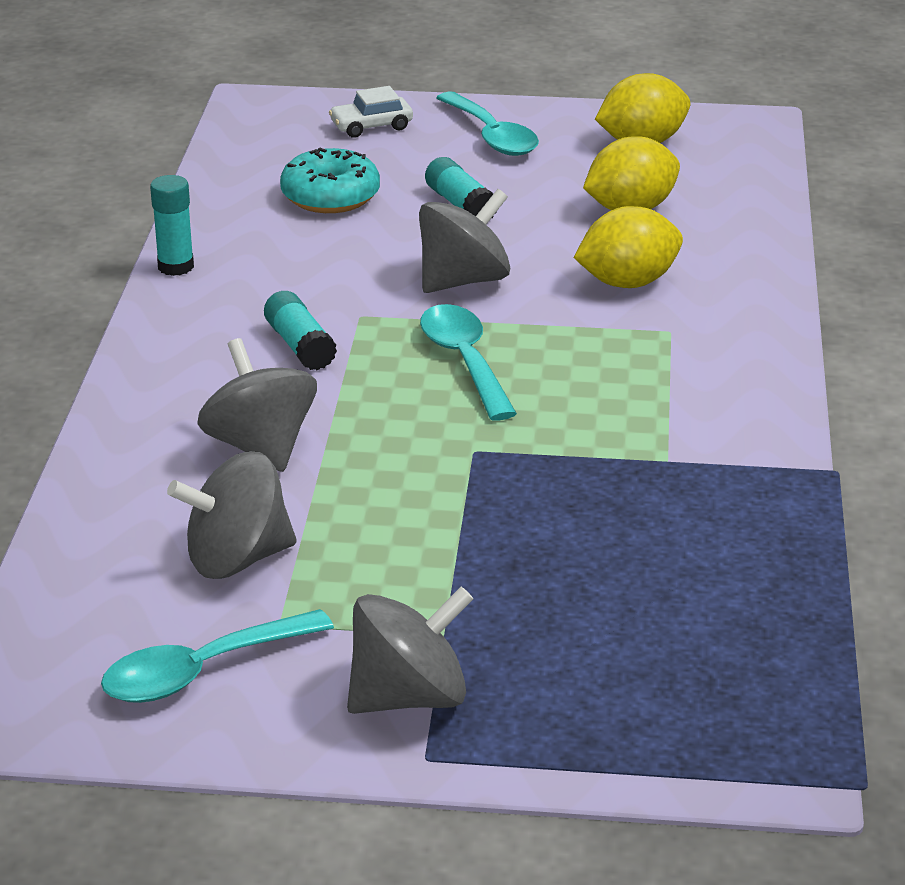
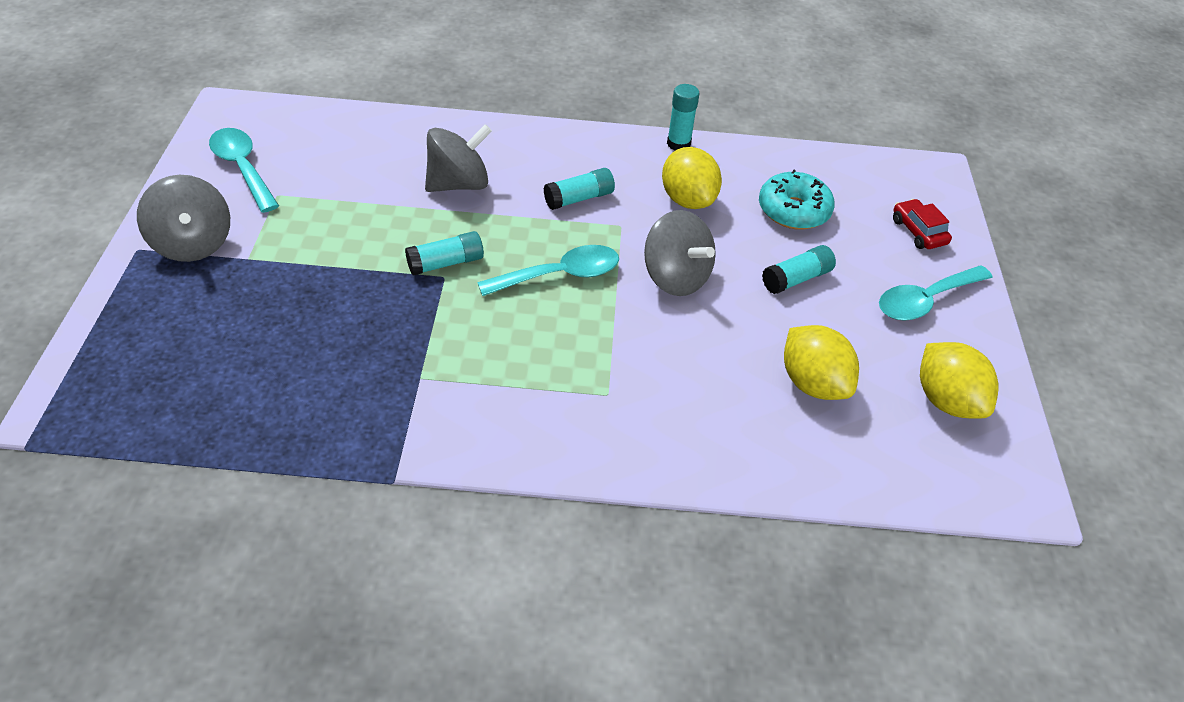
camera: 85 degrees right, 15 degrees up
grey spinning top [167,451,297,579] -> none
white car [329,86,413,138] -> red car [893,199,952,249]
yellow lemon [574,206,683,288] -> yellow lemon moved to [662,147,722,209]
none -> turquoise glue stick [405,231,484,276]

